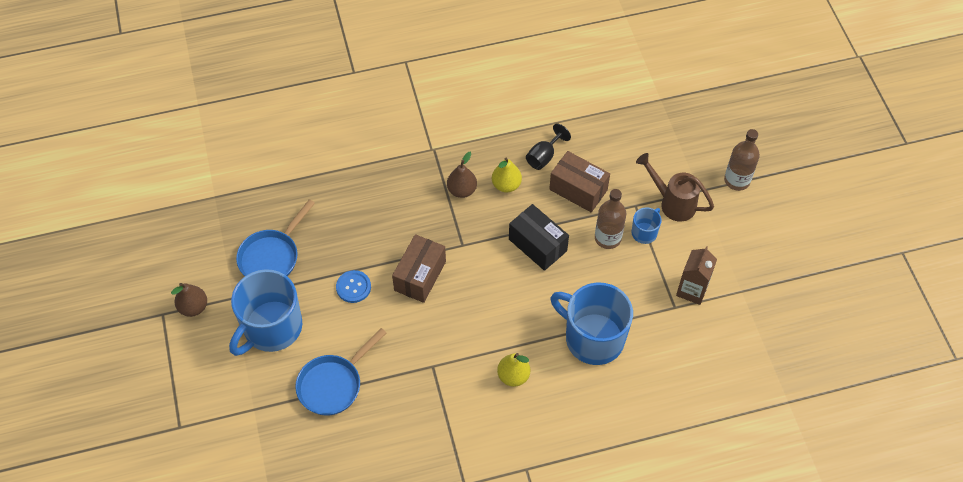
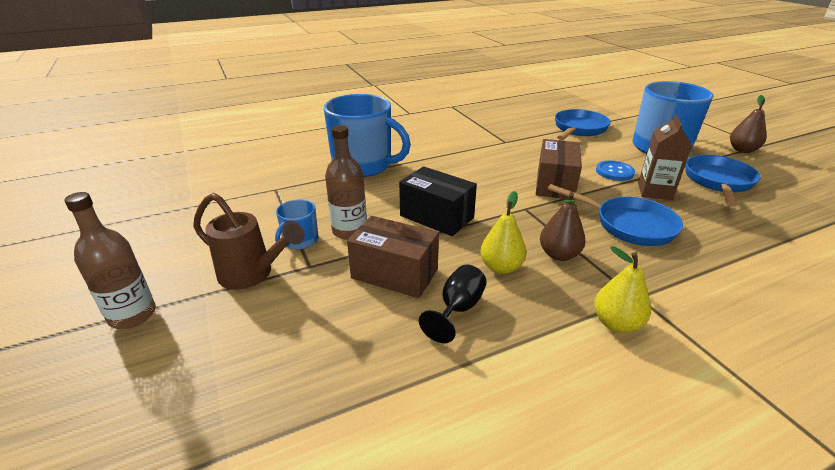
camera: 170 degrees right, 25 degrees down
yellow pear [497,353,530,387] -> yellow pear moved to [594,246,651,333]
brown carton [676,246,717,305] -> brown carton moved to [638,114,692,200]
none -> blue pan [548,184,683,246]

